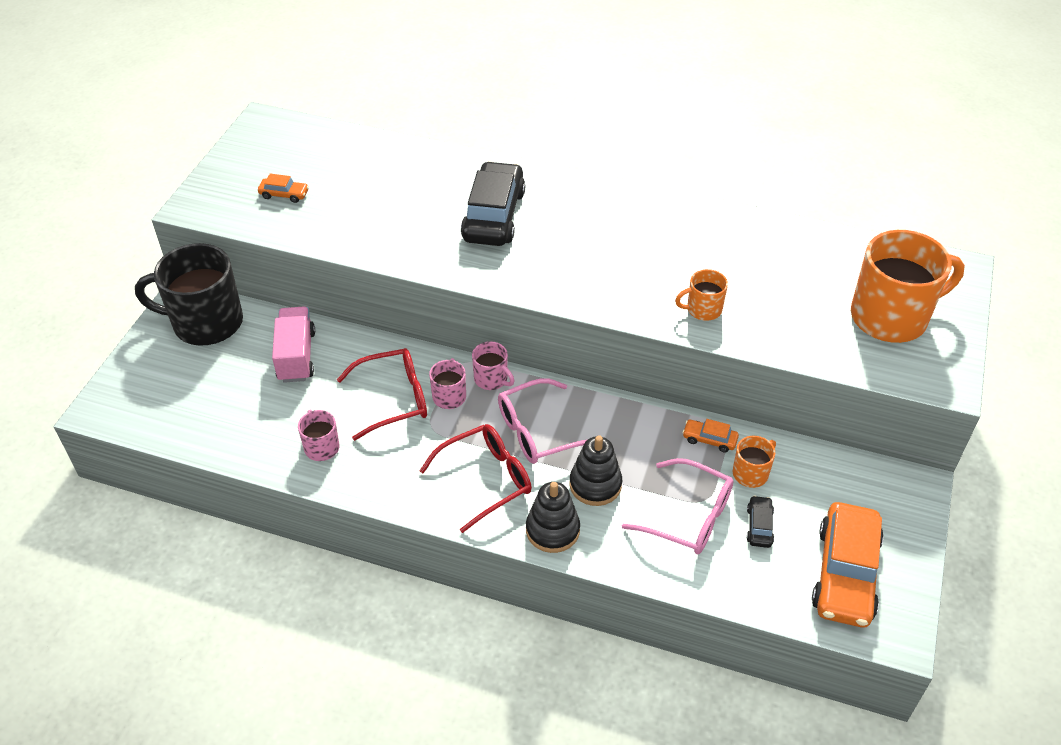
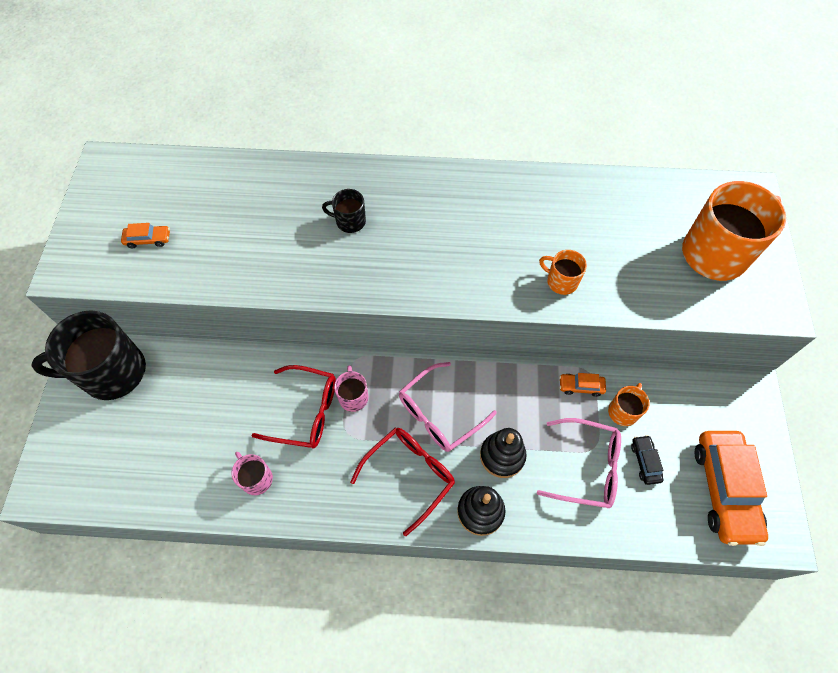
camera: 15 degrees left, 15 degrees up
pink truck [272,307,315,383] -> none
red glasses [337,348,427,441] -> red glasses turned 45 degrees clockwise [251,365,336,448]
black car [461,161,525,246] -> black mug [322,189,366,233]
pink mug [472,341,514,390] -> none
orange mug [675,269,728,321] -> orange mug turned 60 degrees clockwise [539,250,587,295]

